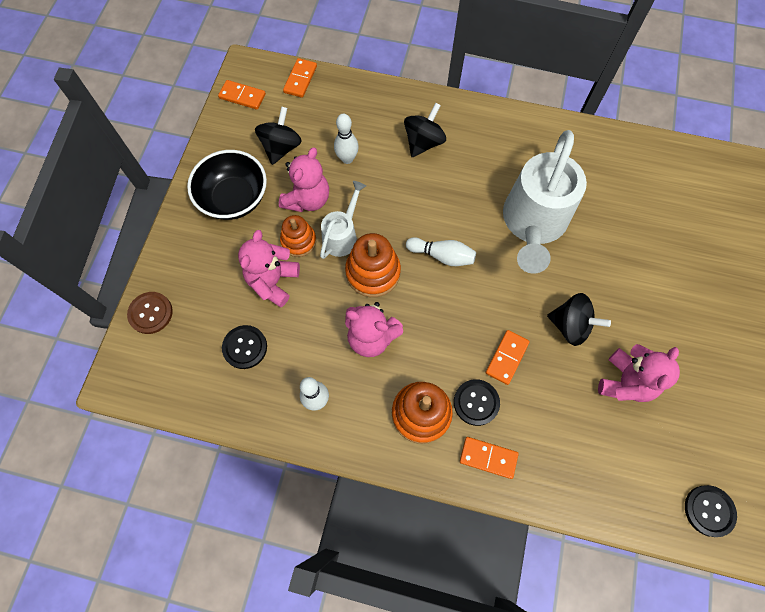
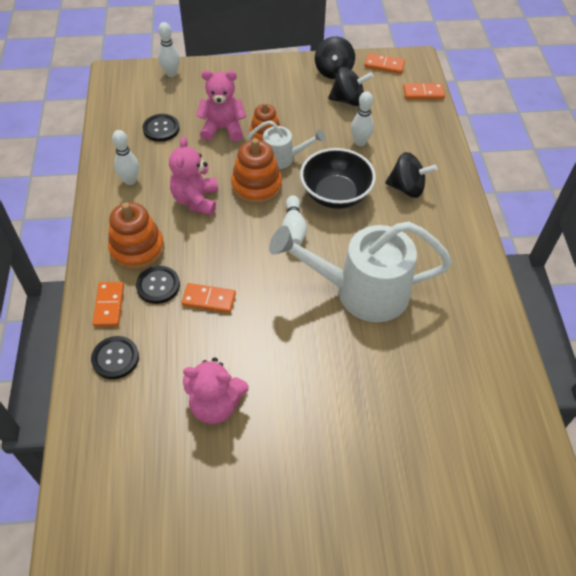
camera: 70 degrees right, 15 degrees down
brown button [127,292,173,334] -> white bowling pin [158,22,180,77]
black bowl [187,150,267,220] -> black bowl moved to [300,148,376,209]
orange domino [218,80,266,110] -> orange domino turned 75 degrees counterclockwise [364,53,405,74]
pink teddy bear [279,147,329,212] -> none
black spinning top [547,293,611,346] -> black spinning top moved to [315,36,355,79]
black button [685,485,737,537] -> black button moved to [91,336,139,379]

